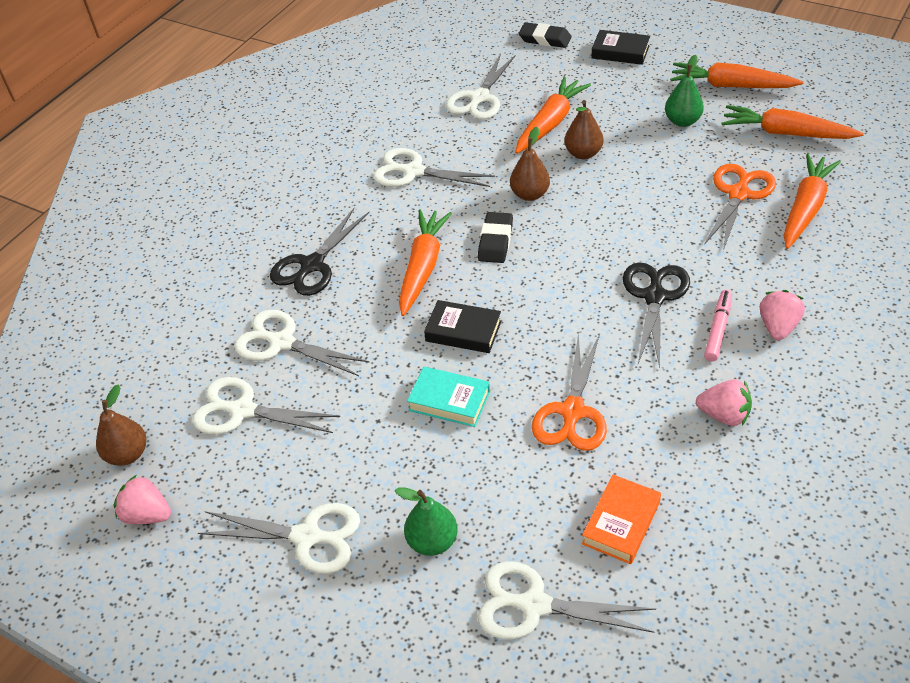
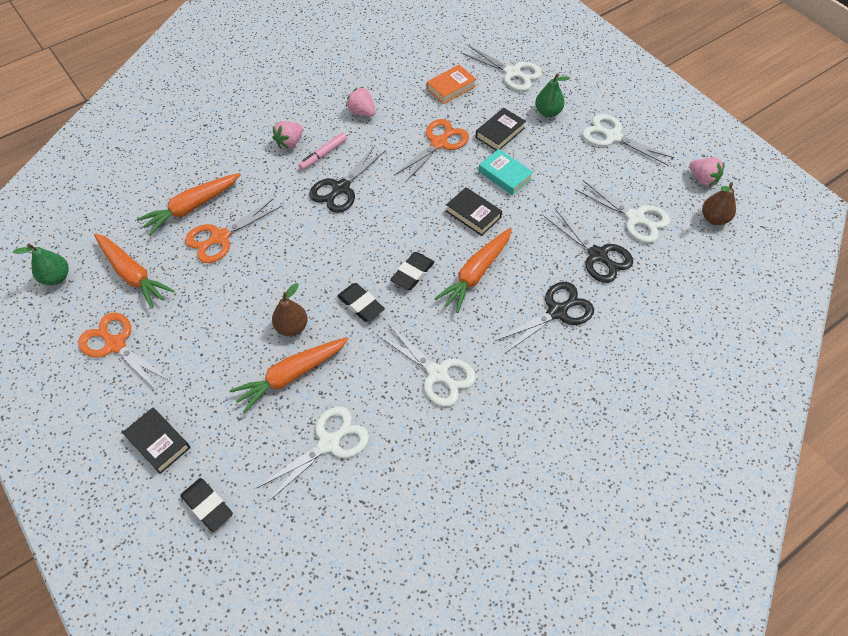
camera: 160 degrees left, 10 degrees up
white scissors [234,310,370,376] -> black scissors [544,209,633,283]
brown pear [510,127,550,201] -> black eraser [337,283,385,322]
green pear [665,55,704,127] -> green pear moved to [13,243,69,285]
orange carrot [670,63,804,88] -> orange scissors [78,313,171,391]
none -> black book [476,108,526,151]

